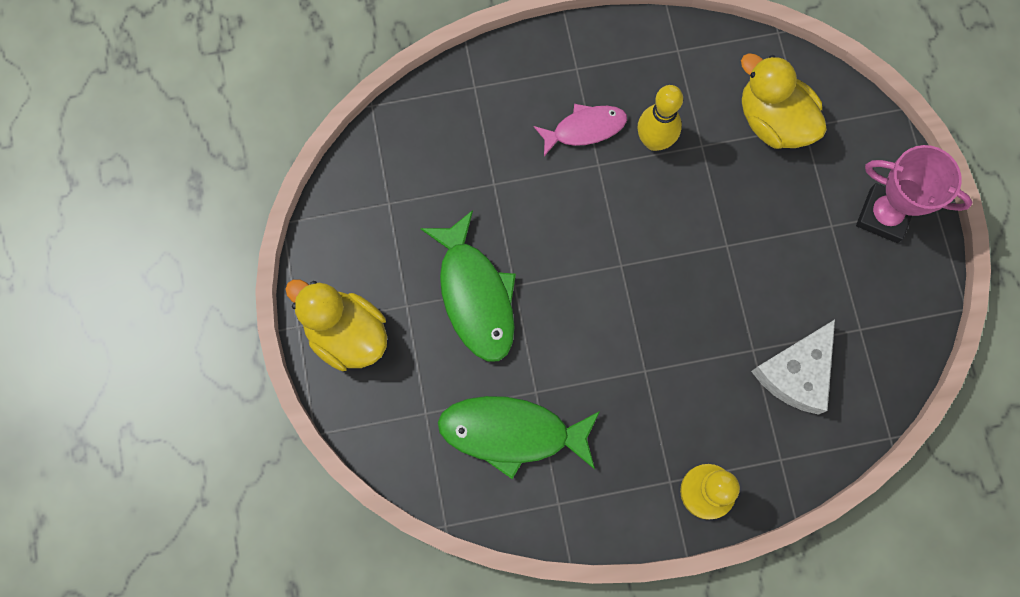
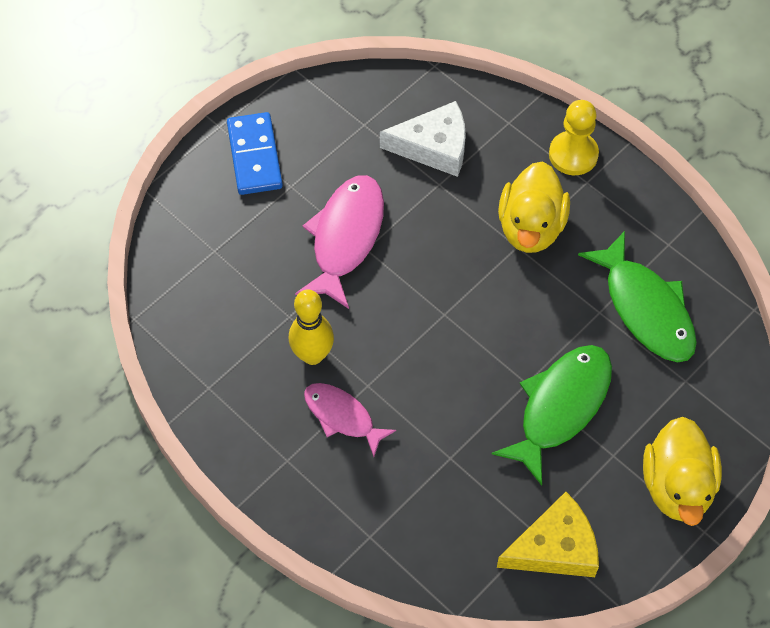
camera: 125 degrees left, 15 degrees down
yellow duck [741,53,827,149] -> yellow duck moved to [498,161,570,253]
pink trophy [856,145,973,243] -> blue domino [227,112,283,195]
none -> pink fish [295,175,384,309]
none -> yellow cheese [497,492,599,577]

